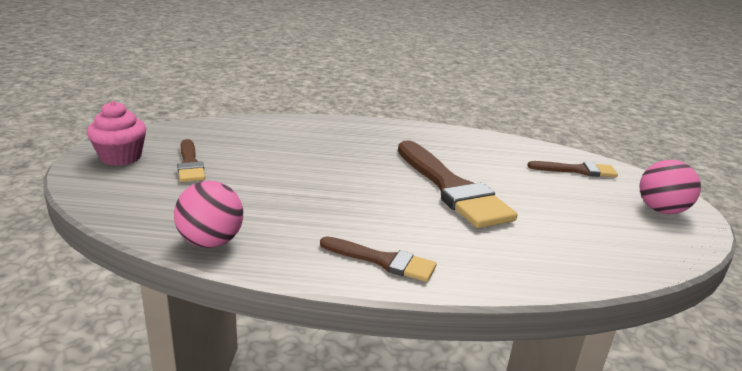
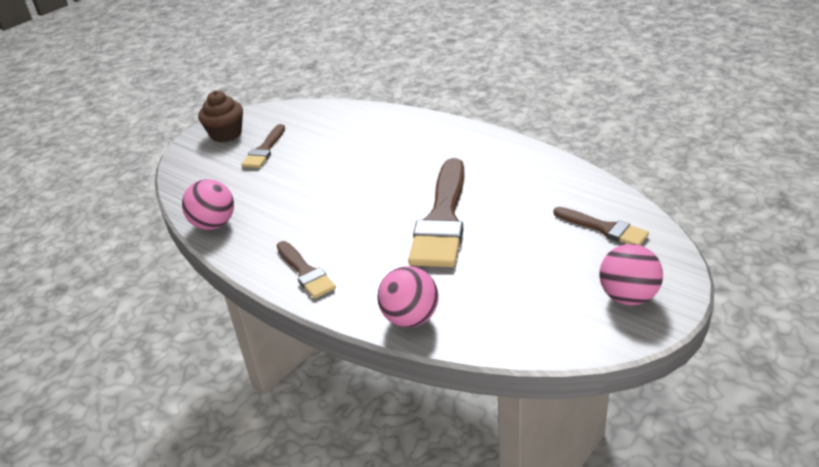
camera: 40 degrees right, 10 degrees up
pink cupcake [87,101,146,166] -> brown cupcake [198,91,243,142]
none -> pink ball [377,266,439,328]

